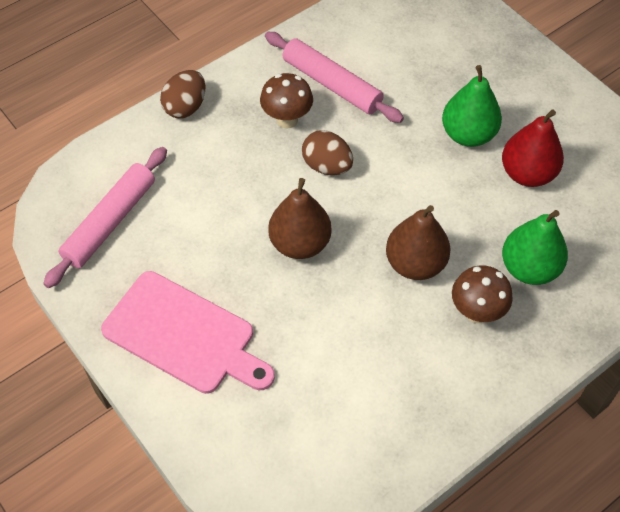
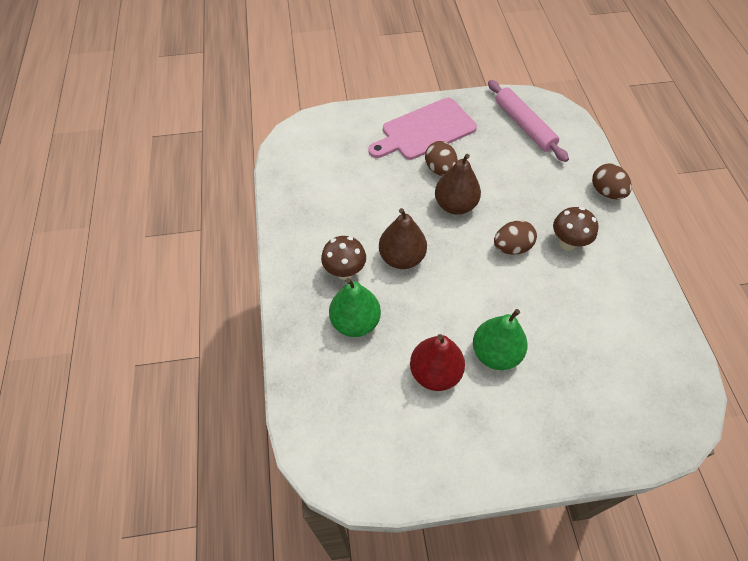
camera: 120 degrees right, 0 degrees up
pink rolling pin [265,32,404,123] -> none
none -> brown egg [425,141,458,176]

